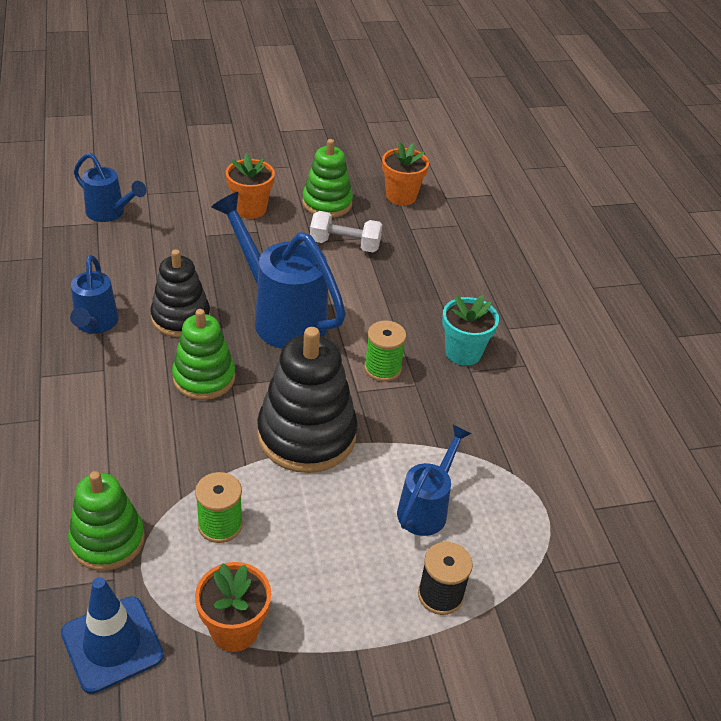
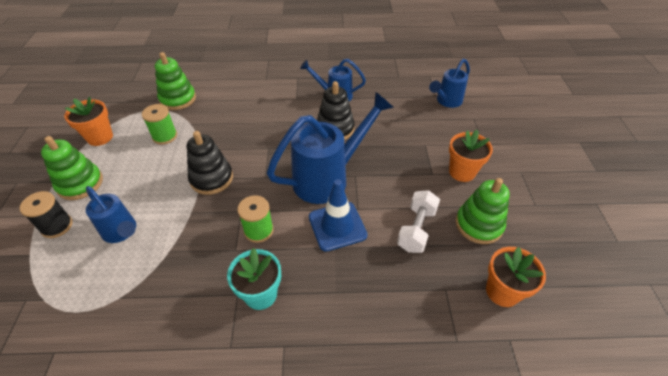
camera: 105 degrees right, 5 degrees up
blue traffic cone [61,577,164,694] -> blue traffic cone moved to [309,179,368,252]
green stacking toy [172,309,235,400] -> green stacking toy moved to [41,136,103,200]
black stacking toy [257,327,358,473] -> black stacking toy [187,131,233,195], size x0.66

